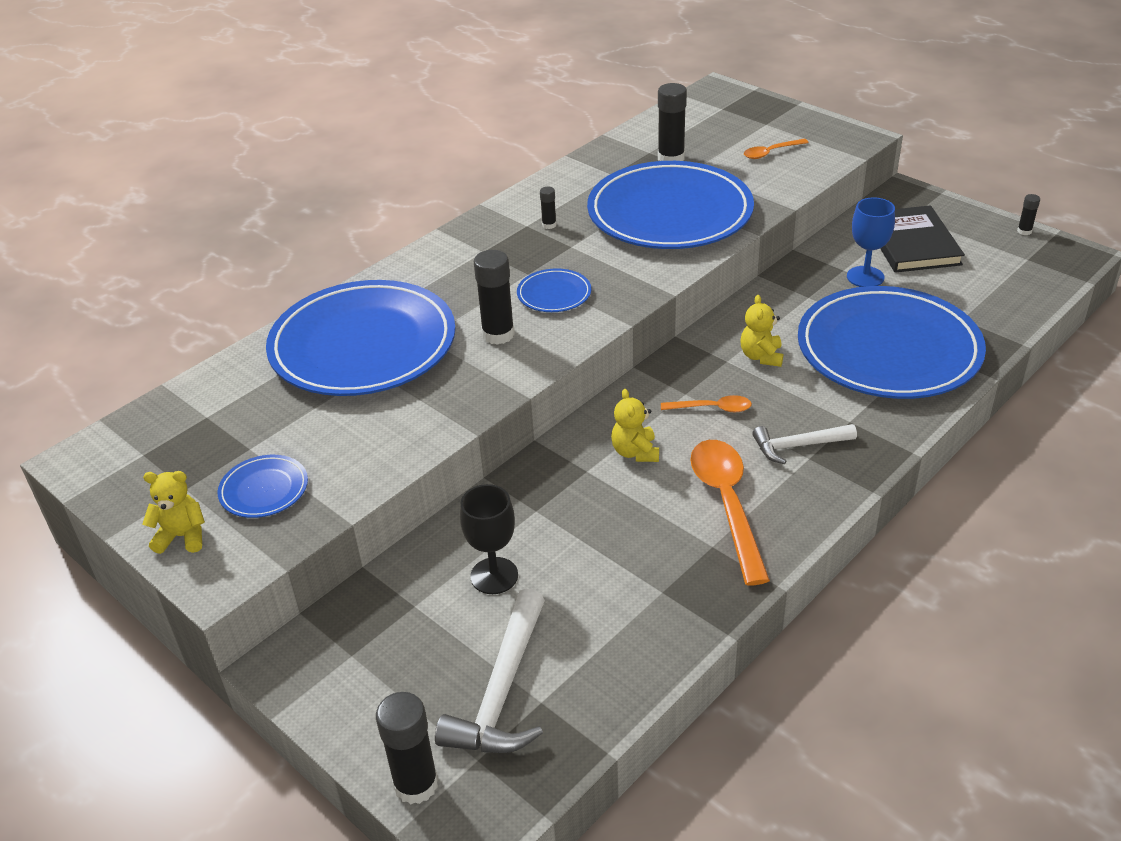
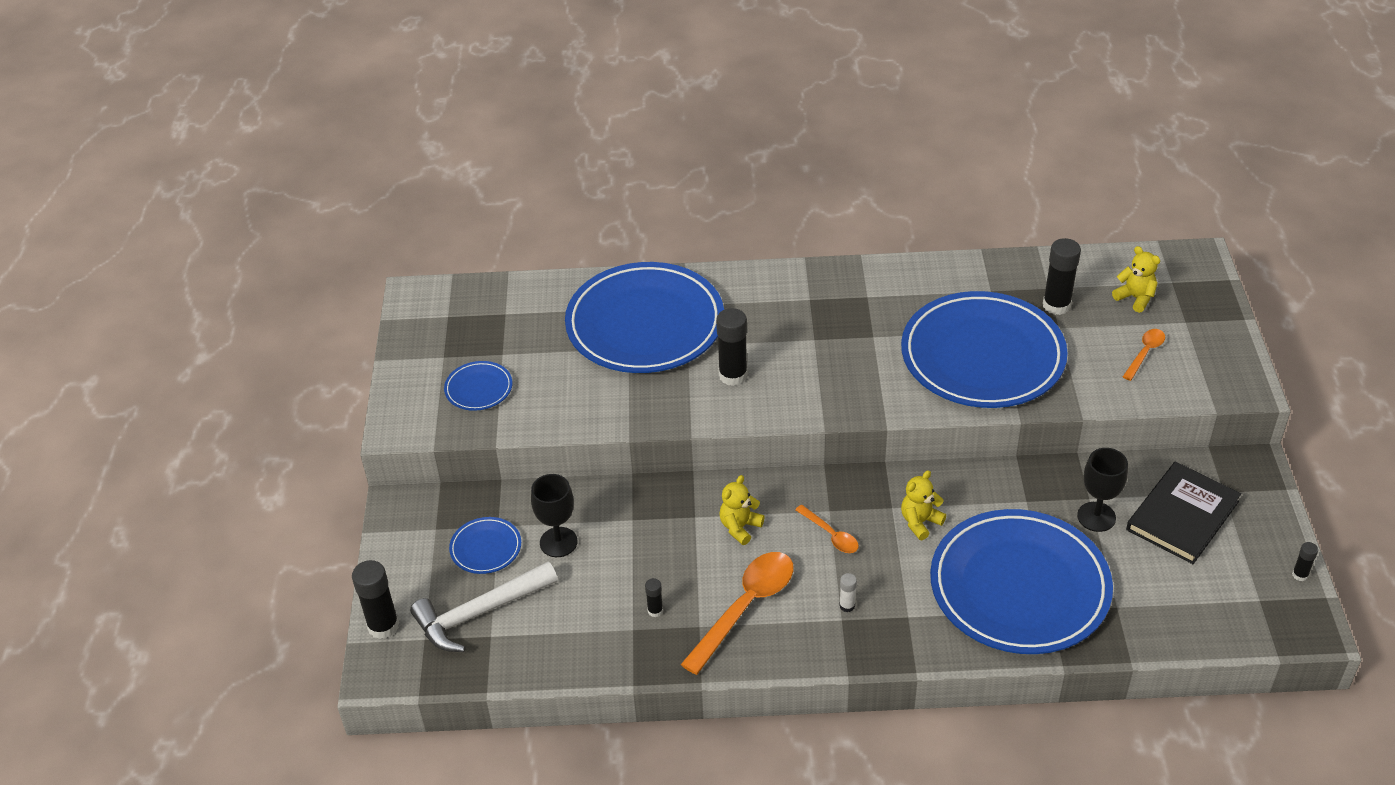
camera: 45 degrees right, 5 degrees up
yellow teddy bear [143,471,205,554] -> yellow teddy bear moved to [1112,246,1161,313]
blue plate [517,268,591,312] -> blue plate moved to [449,517,521,574]
black glue stick [540,187,557,229] -> black glue stick moved to [645,578,663,617]
orange spoon [744,139,809,159] -> orange spoon turned 105 degrees clockwise [1123,329,1165,381]
white hammer [752,424,857,464] -> white glue stick [839,573,857,612]
blue goblet [847,197,895,287] -> black goblet [1077,448,1128,532]

